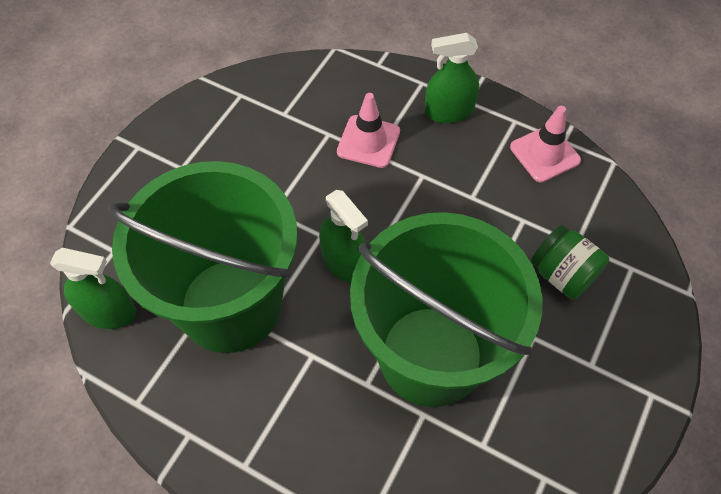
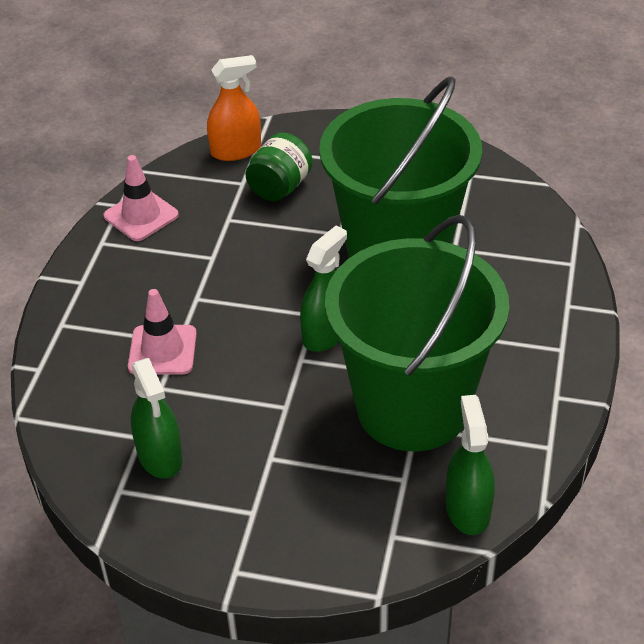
camera: 105 degrees left, 15 degrees down
green spray bottle [425,33,479,123] -> green spray bottle moved to [131,358,183,479]
none -> orange spray bottle [207,55,261,161]

